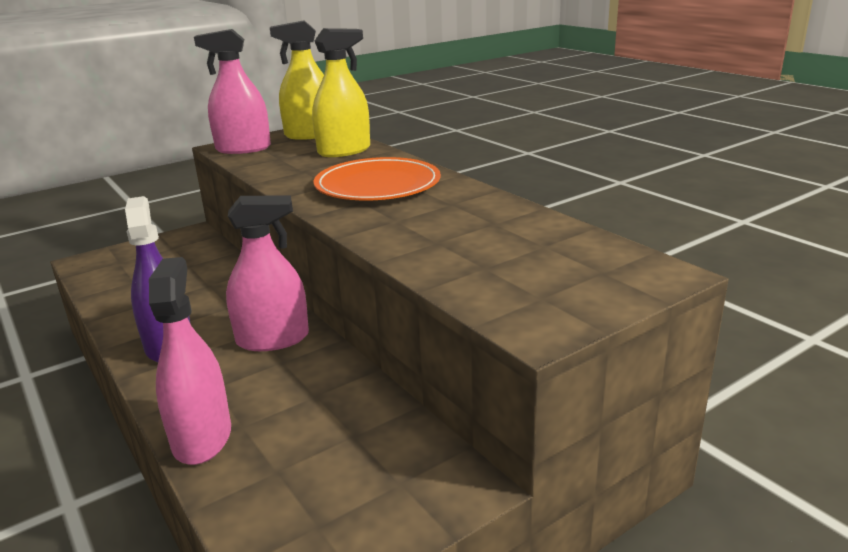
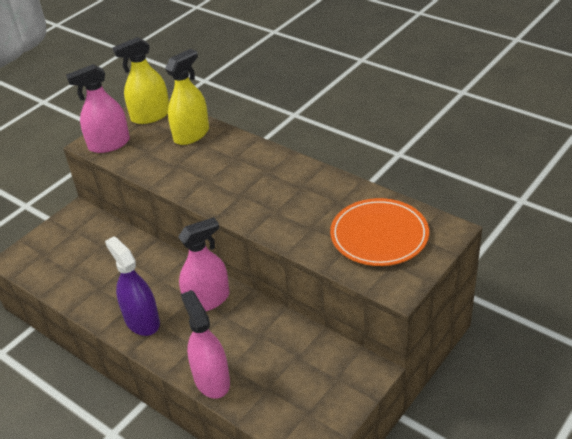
camera: 15 degrees left, 15 degrees up
orange plate [313,157,441,200] -> orange plate moved to [330,198,429,266]

